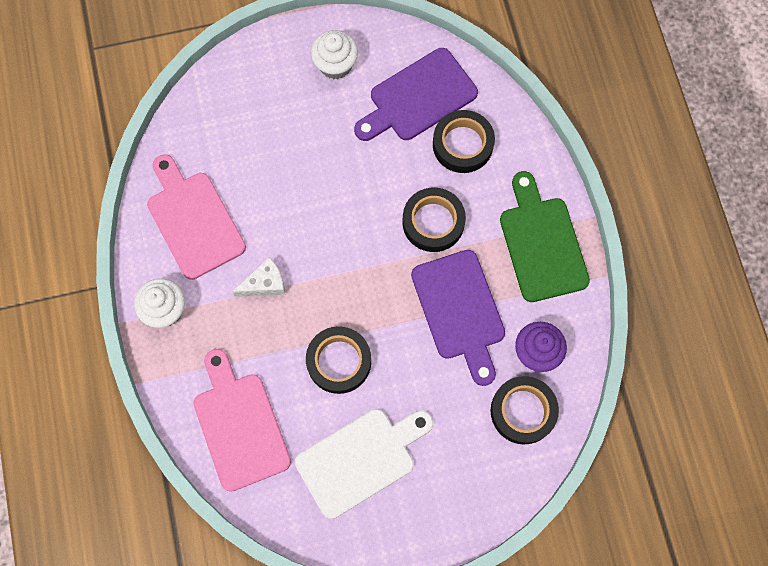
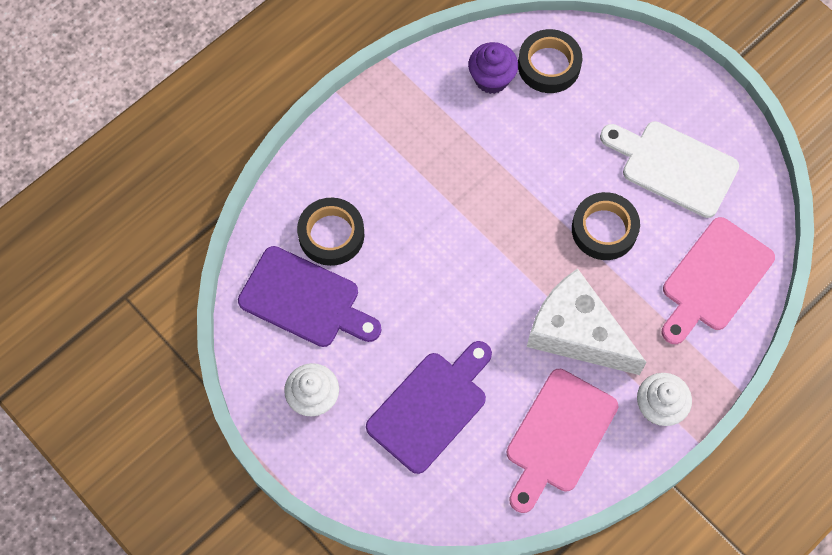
camera: 120 degrees left, 5 degrees down
white cheese [232,257,285,297] -> white cheese [527,268,647,375], size x2.11
black tape [403,188,466,252] -> none
purple cutting board [411,250,505,386] -> purple cutting board moved to [366,341,492,474]
green cutting board [500,171,590,302] -> none

